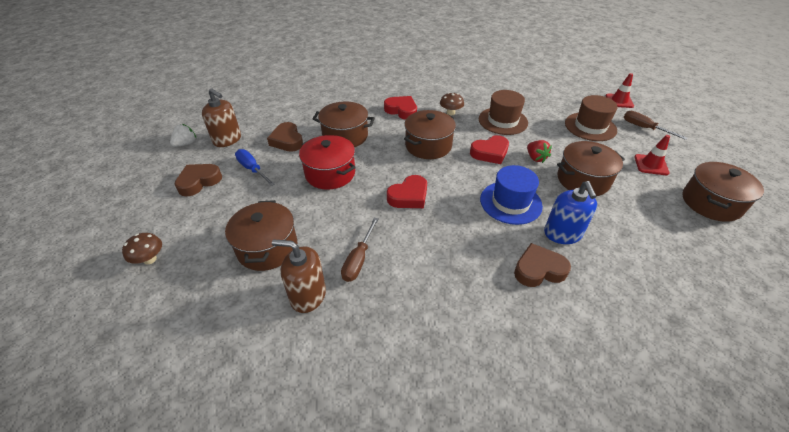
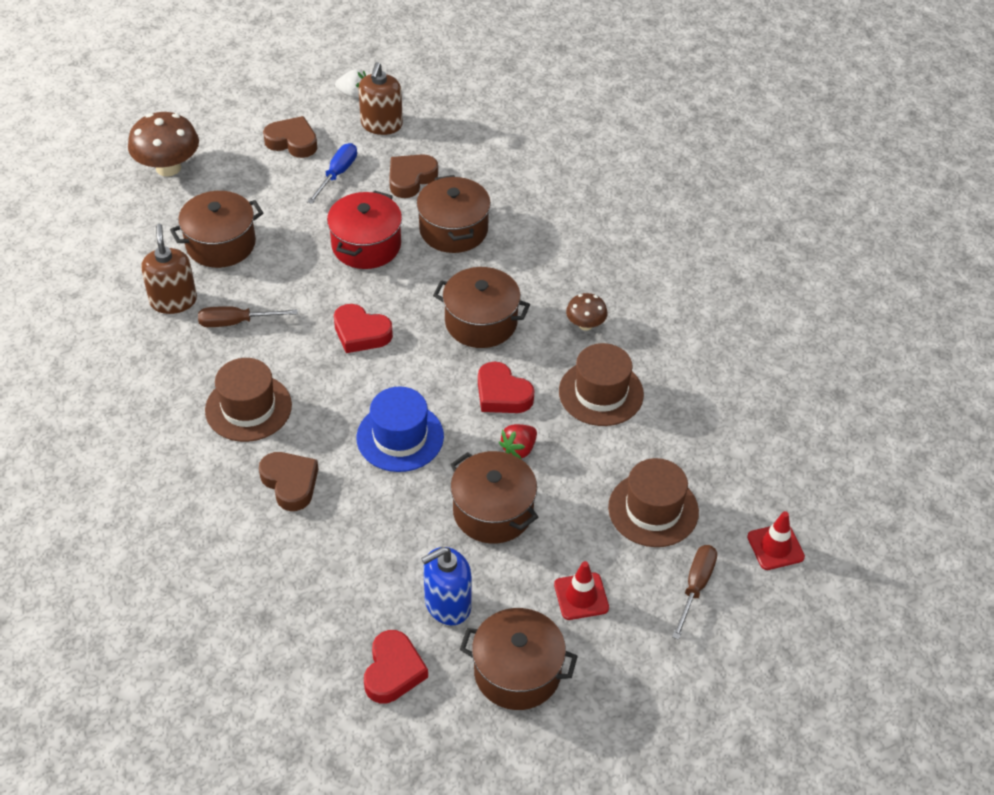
camera: 65 degrees right, 5 degrees up
brown mushroom [122,233,162,265] -> brown mushroom [128,112,199,177], size x1.84
red heart [384,96,417,120] -> red heart moved to [364,630,428,703]
blue soap dispenser [544,181,597,244] -> blue soap dispenser moved to [421,547,472,625]
none -> brown hat [205,358,292,442]

